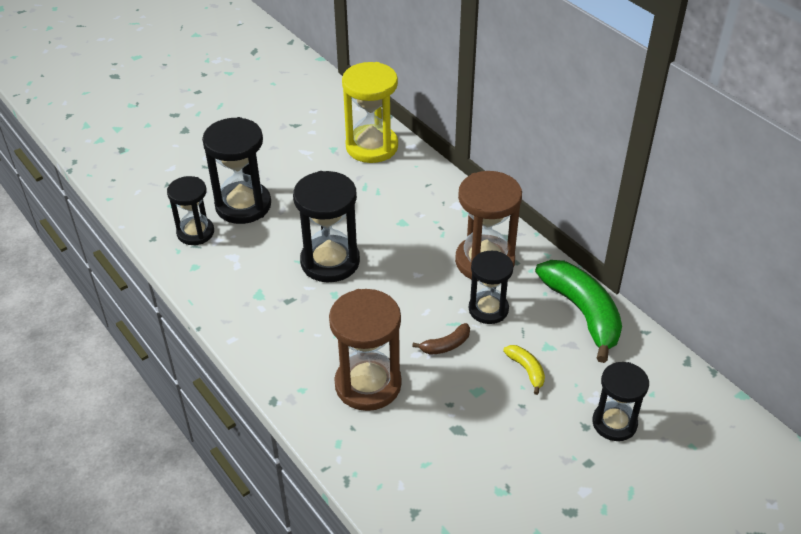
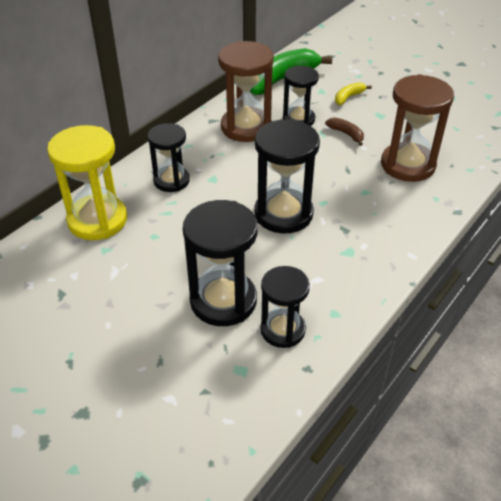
camera: 105 degrees left, 0 degrees up
black hourglass [592,362,649,441] -> black hourglass moved to [148,123,190,192]

